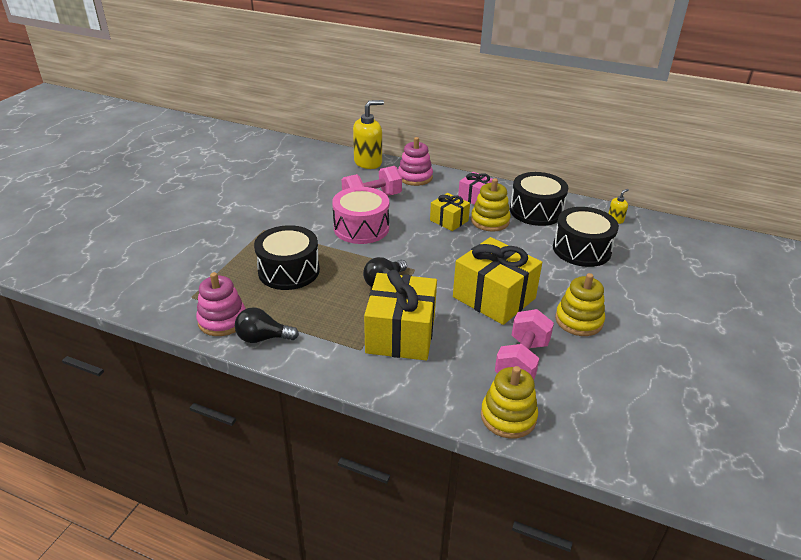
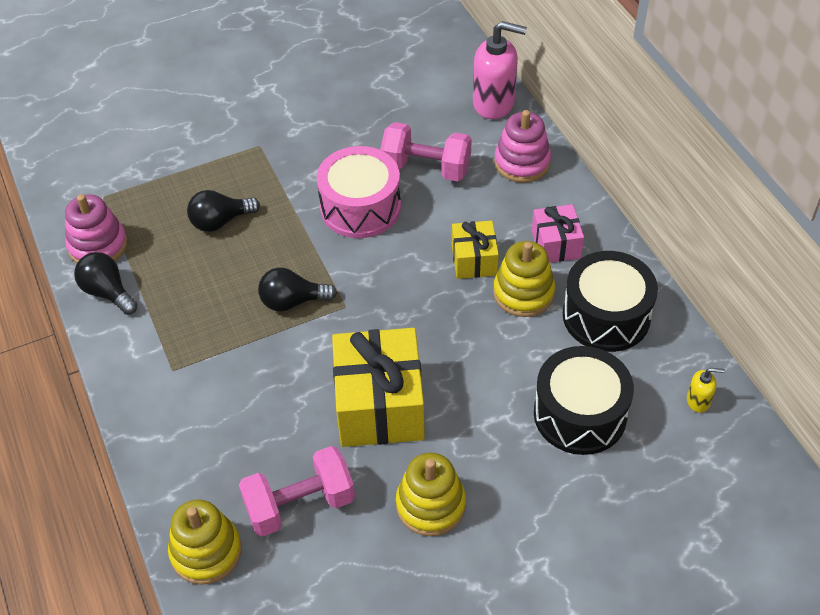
camera: 45 degrees right, 15 degrees up
black drum [254,225,320,290] -> black light bulb [187,190,260,232]
yellow soap dispenser [353,100,384,169] -> pink soap dispenser [473,21,527,119]
yellow gift [364,270,437,360] -> none

